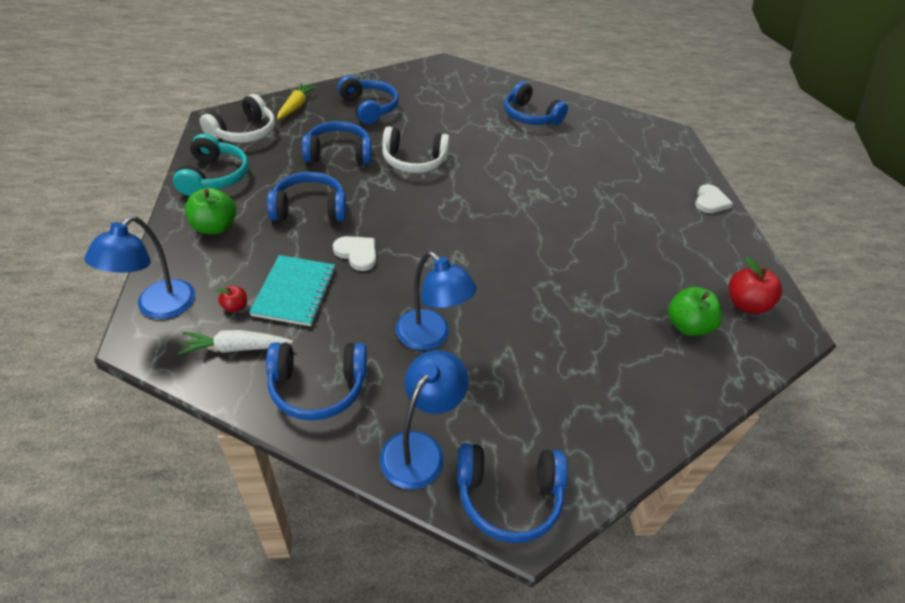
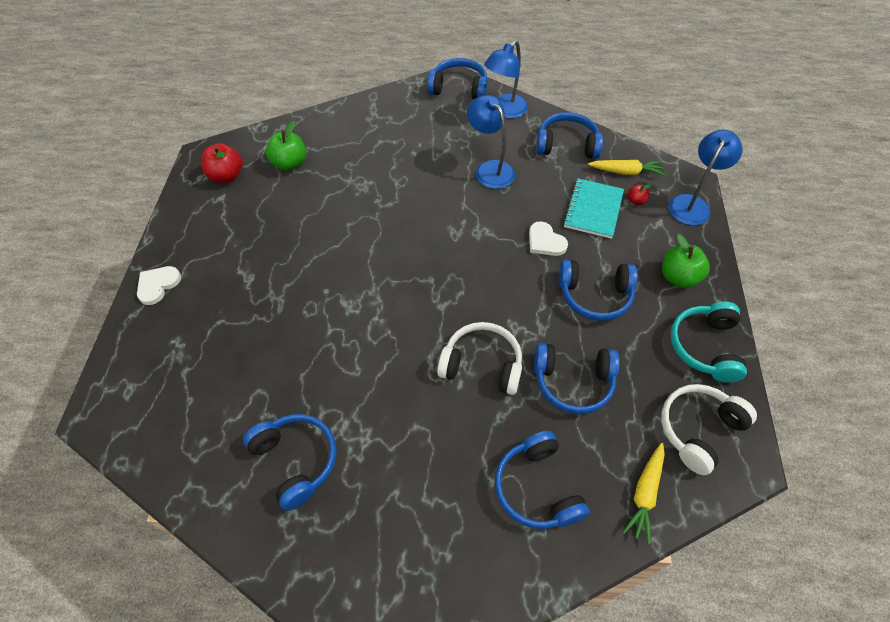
camera: 165 degrees left, 10 degrees up
white carrot [178,330,293,355] -> yellow carrot [588,160,665,175]

